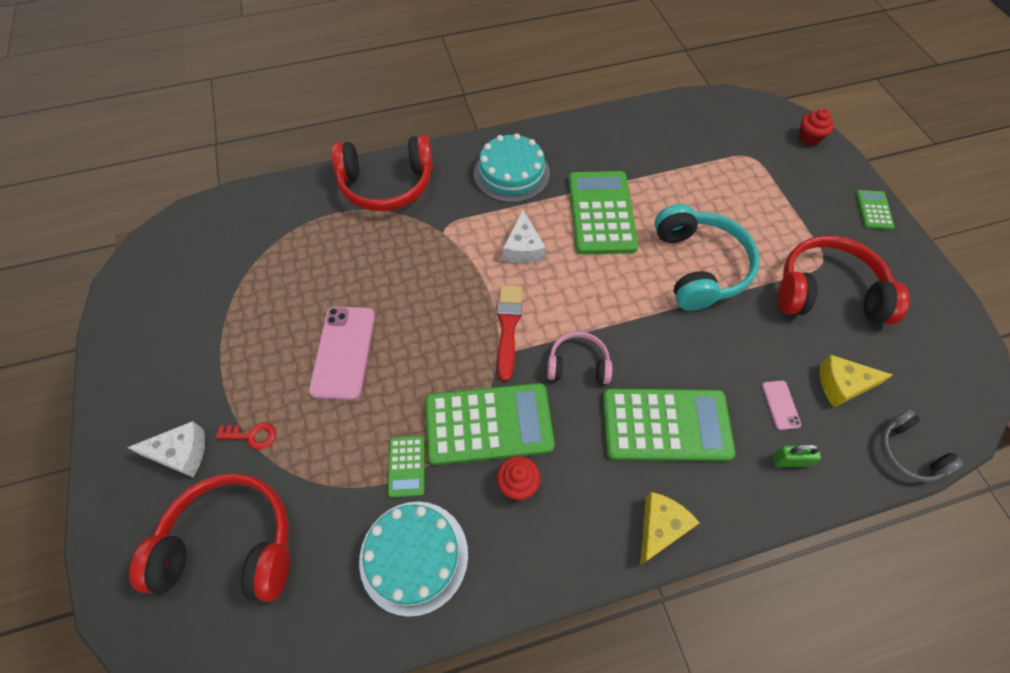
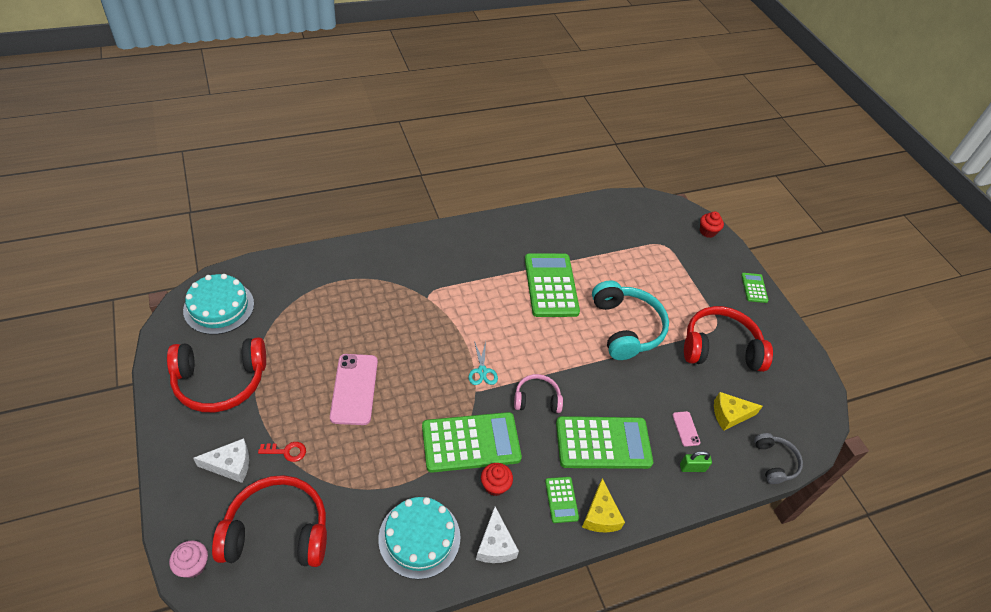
camera: 10 degrees left, 10 degrees down
red headphones [331,135,433,211] -> red headphones moved to [167,337,266,412]
green calculator [388,436,425,498] -> green calculator moved to [545,477,579,523]
turquoise cake [474,133,550,203] -> turquoise cake moved to [183,274,254,335]
red brush [497,285,522,381] -> turquoise scissors [468,341,498,385]
white cheese [503,210,546,263] -> white cheese moved to [476,507,519,563]
yellow cheese [640,492,700,565] -> yellow cheese turned 150 degrees clockwise [582,478,625,533]
grey headphones [880,410,964,482] -> grey headphones turned 150 degrees counterclockwise [754,433,803,484]
none -> pink cupcake [169,541,208,578]

